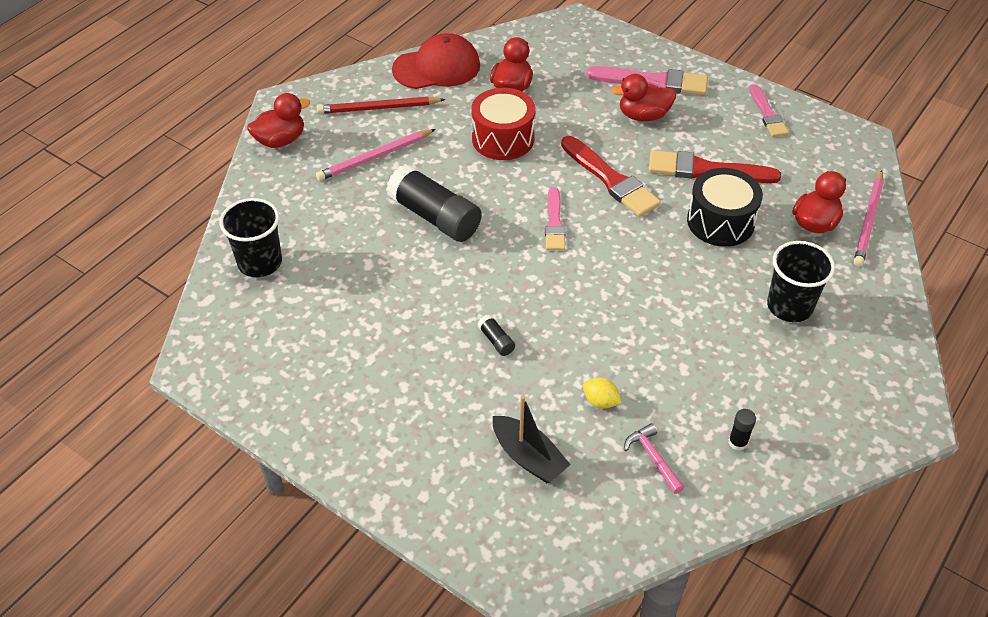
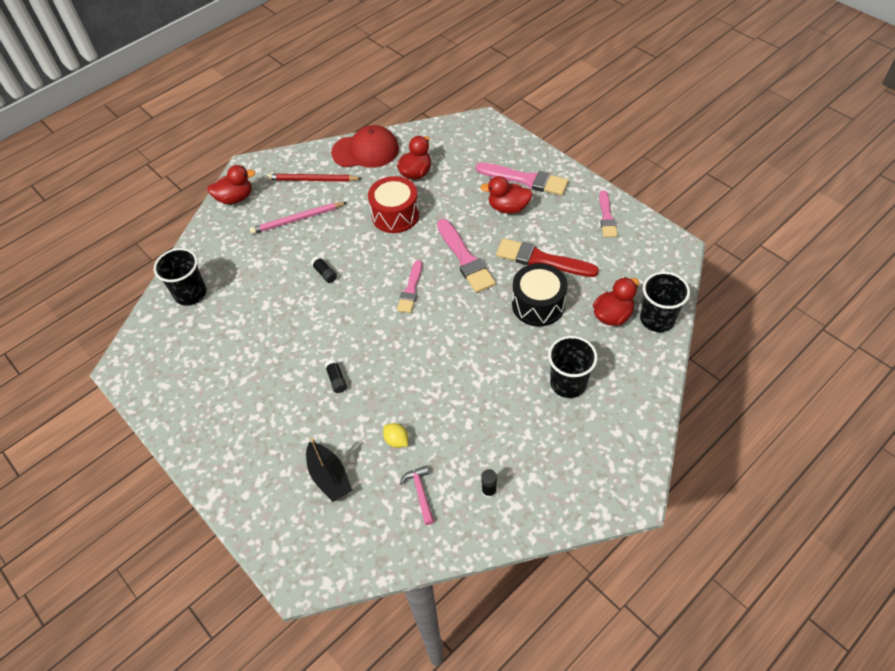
camera: 15 degrees right, 5 degrees up
black glue stick [386,164,482,242] -> black glue stick [311,256,337,283], size x0.42
red brush [561,136,661,217] -> pink brush [437,219,496,293]
pink pencil [854,170,884,267] -> black cup [640,272,690,332]

